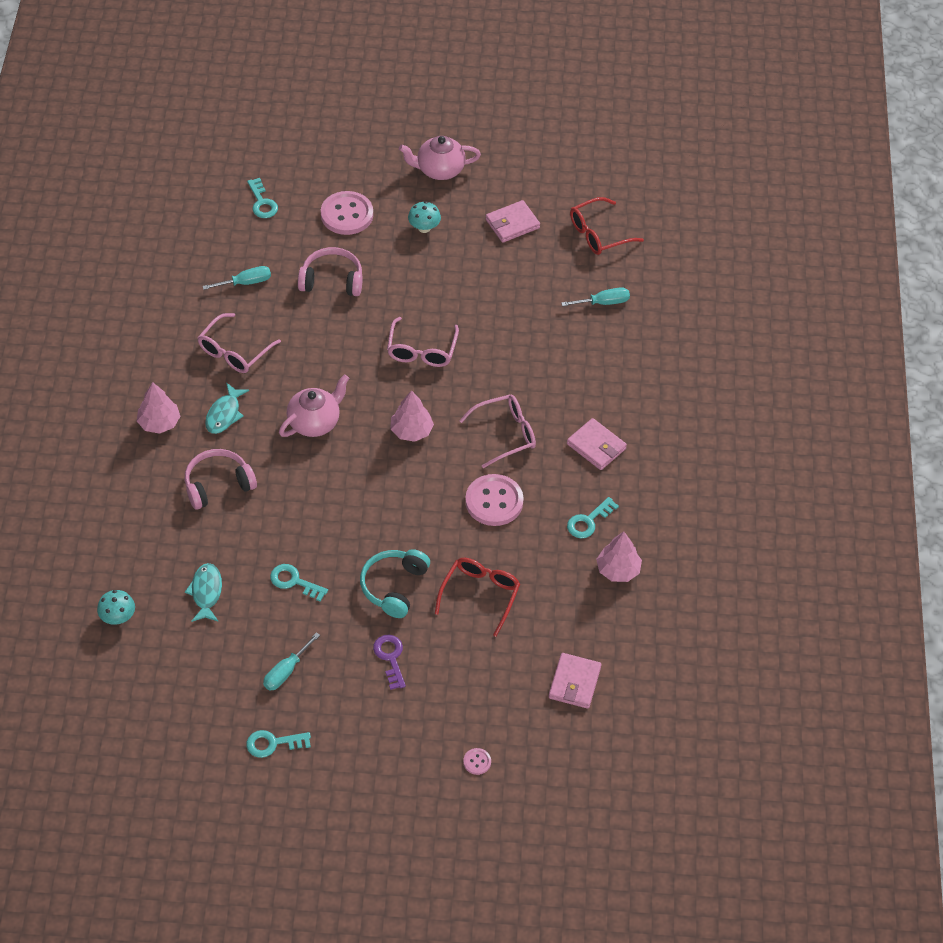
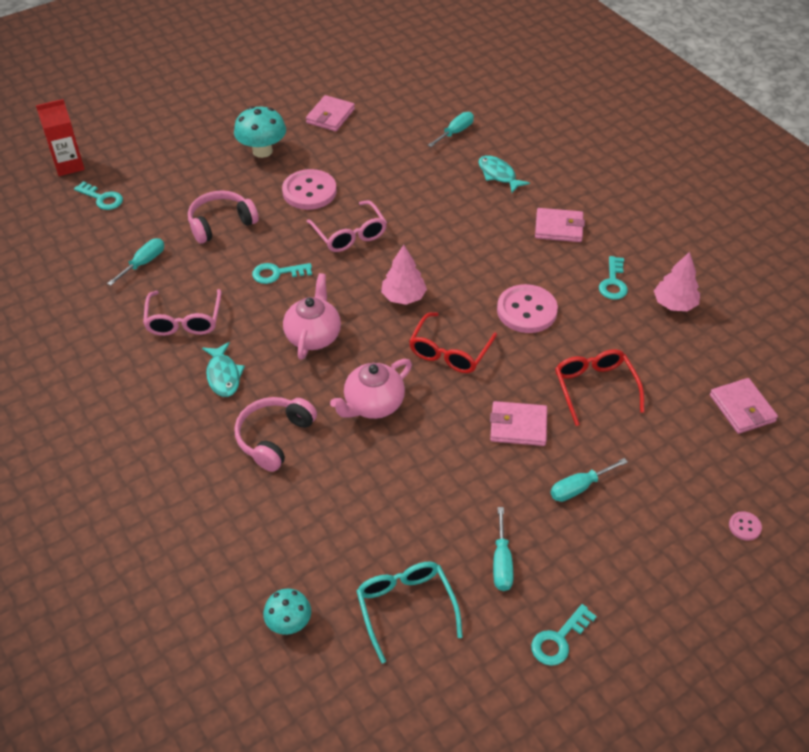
camera: 35 degrees left, 5 degrees down
pink tree [137,382,180,434] -> none
turquoise fish [185,563,222,622] -> turquoise fish moved to [478,155,530,193]
turquoise key [270,564,328,602] -> turquoise key moved to [252,263,312,284]
pink button [321,191,373,235] -> pink button moved to [282,169,337,210]
turquoise headphones [360,549,430,618] -> pink wallet [490,401,547,446]
purple key [373,634,406,690] -> turquoise screwdriver [550,458,628,502]
pink teapot [399,136,481,180] -> pink teapot moved to [330,359,412,419]
turquoise mushroom [408,201,441,233] -> turquoise mushroom [234,106,286,158], size x1.59
pink glasses [459,395,536,468] -> none
red glasses [570,197,644,255] -> red glasses moved to [409,312,497,373]
none -> red carton [36,99,85,176]
none -> turquoise glasses [357,562,463,663]

